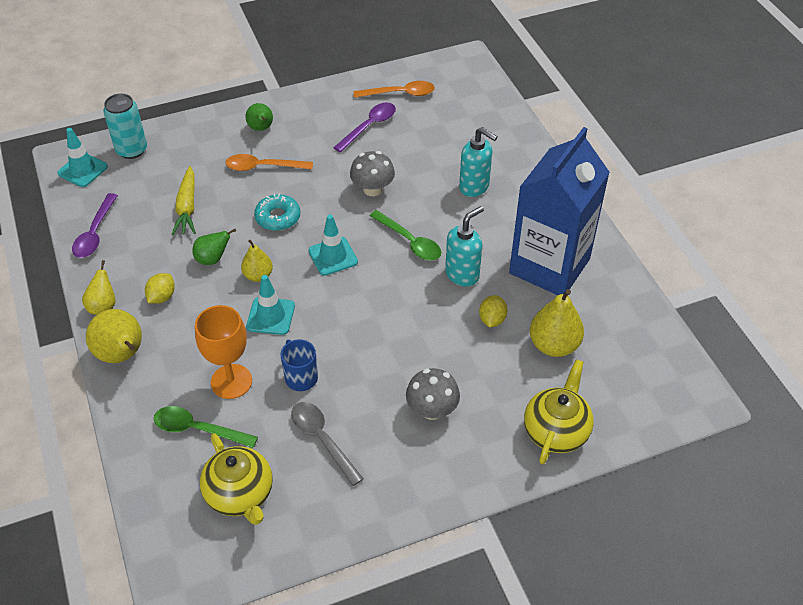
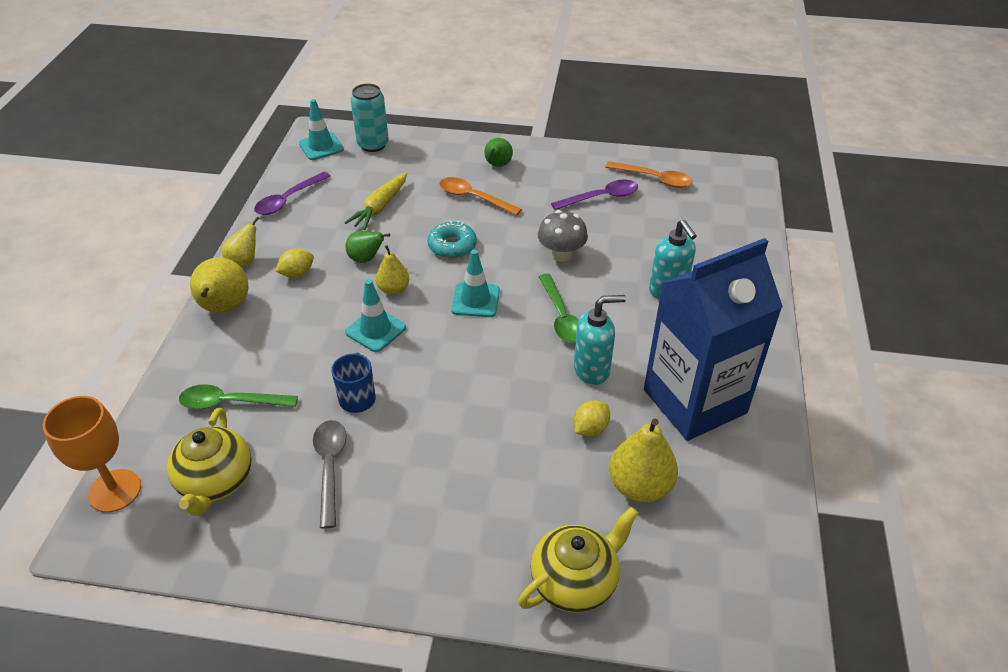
camera: 30 degrees right, 5 degrees down
green spoon [153,406,258,448] -> green spoon turned 45 degrees counterclockwise [179,384,298,410]
orange goblet [195,305,252,399] -> orange goblet moved to [42,396,141,512]
grey mushroom [406,368,460,420] -> none

